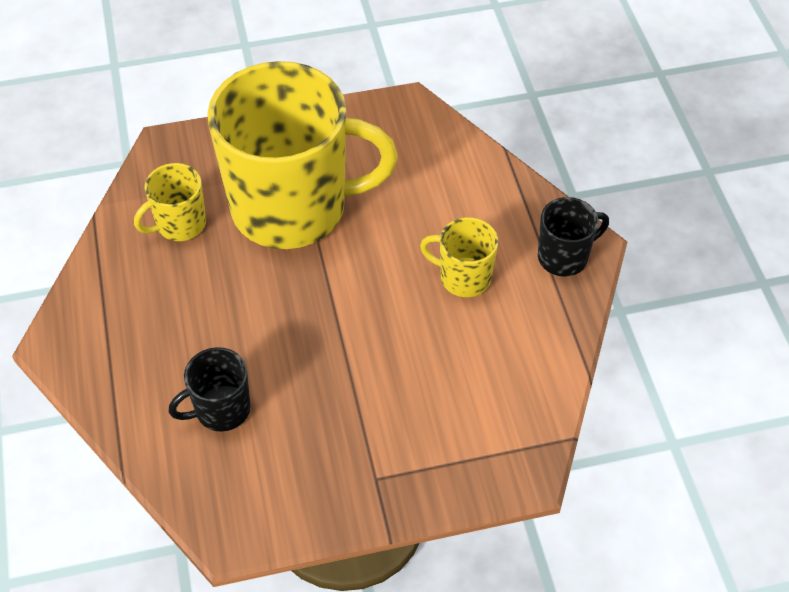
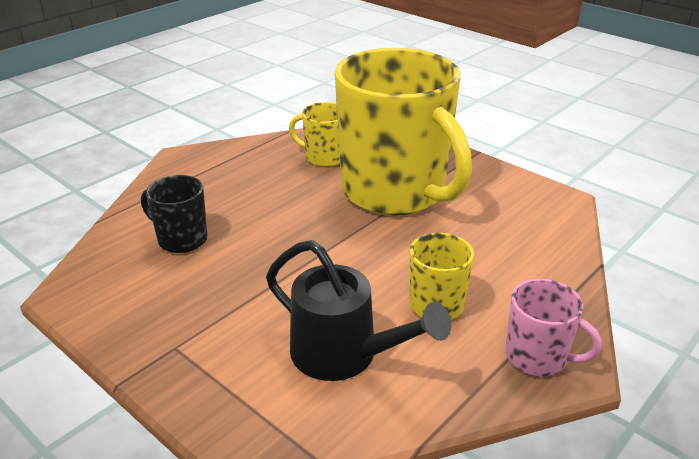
camera: 55 degrees right, 20 degrees down
black mug [538,197,609,277] -> pink mug [506,279,602,376]
none -> black watering can [266,240,451,381]

